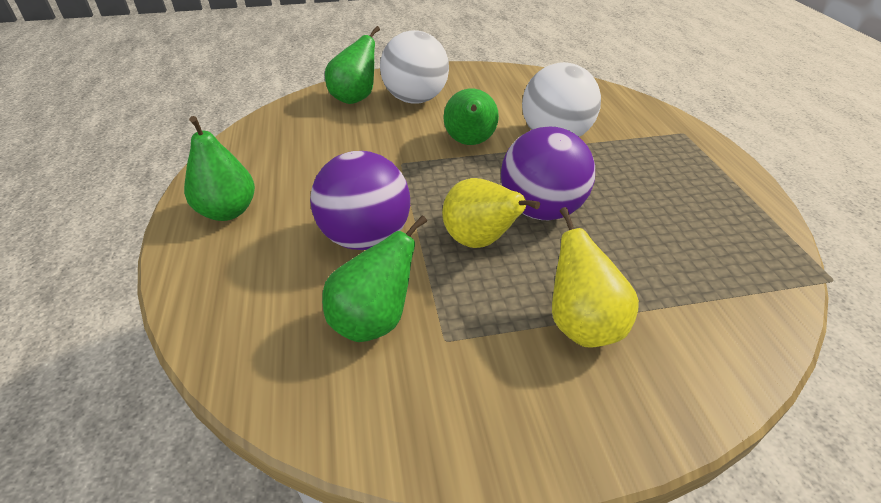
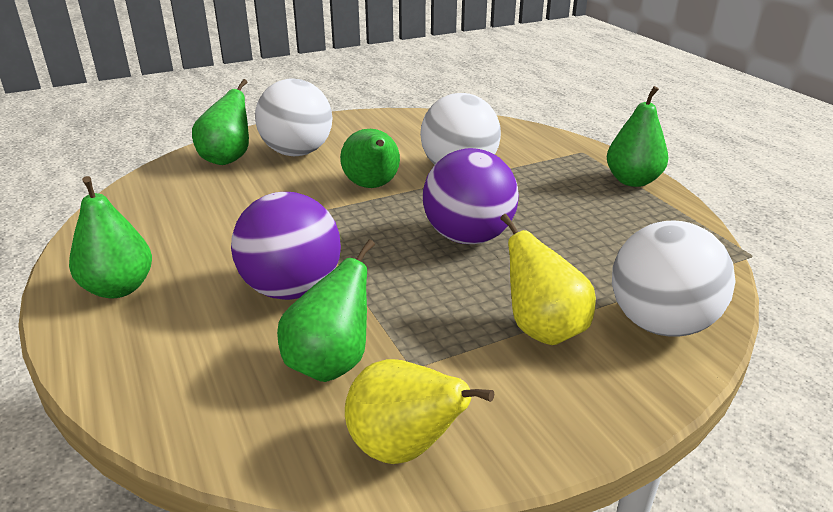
camera: 15 degrees left, 10 degrees down
yellow pear [442,178,540,248] -> yellow pear moved to [345,359,494,464]
none -> green pear [607,86,668,187]
none -> white ball [612,220,736,337]

